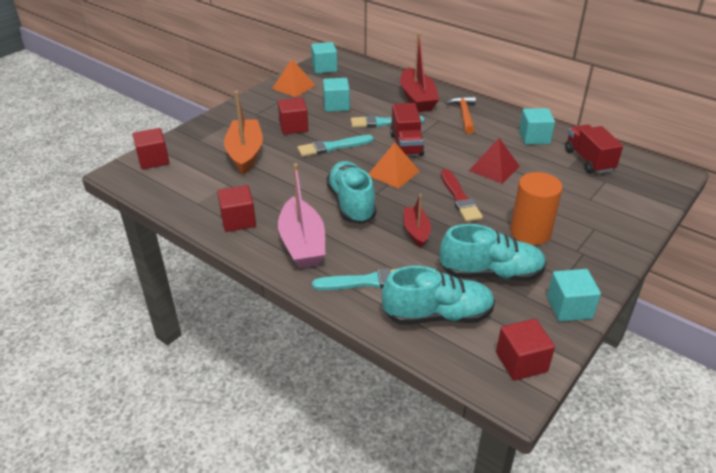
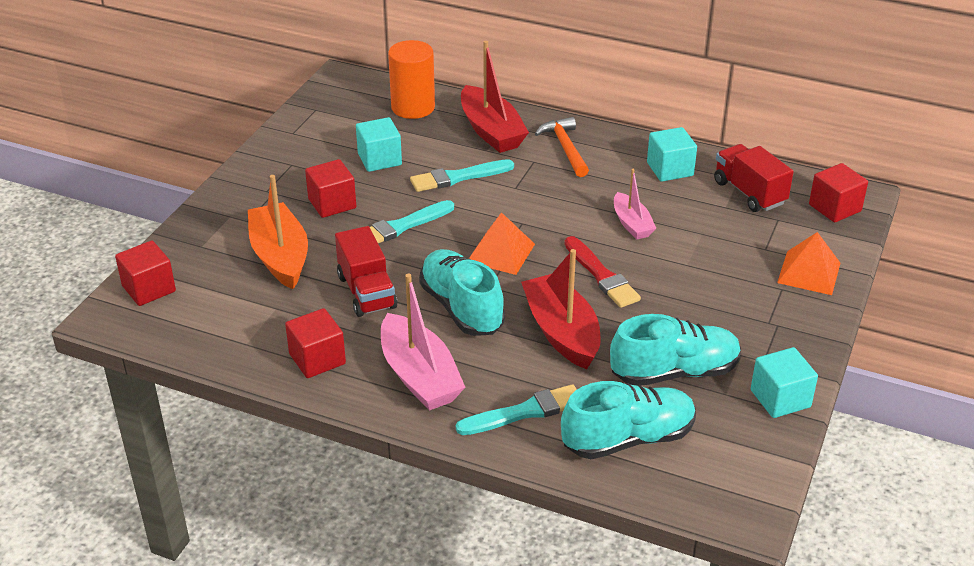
camera: 15 degrees left, 0 degrees up
orange pyramid [272,59,315,97] -> orange pyramid moved to [777,232,840,295]
turquoise cube [311,42,337,74] -> none
red truck [390,103,425,156] -> red truck moved to [335,226,397,317]
red boat [404,194,431,248] -> red boat [521,249,601,369], size x1.70
red pyramid [469,138,520,184] -> pink boat [614,169,656,239]
red cube [496,319,555,381] -> red cube moved to [809,163,868,223]
orange cylinder [510,172,563,245] -> orange cylinder moved to [388,40,435,119]

